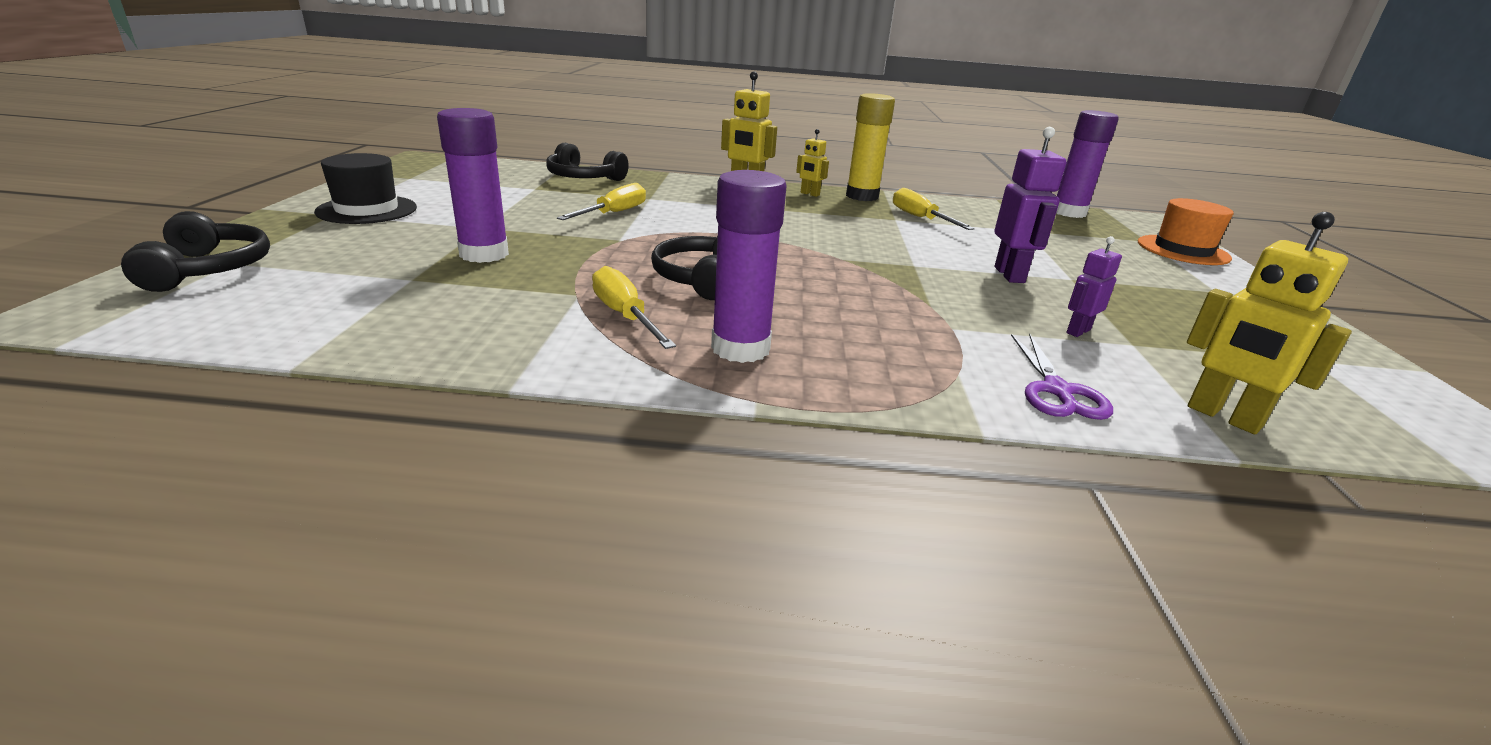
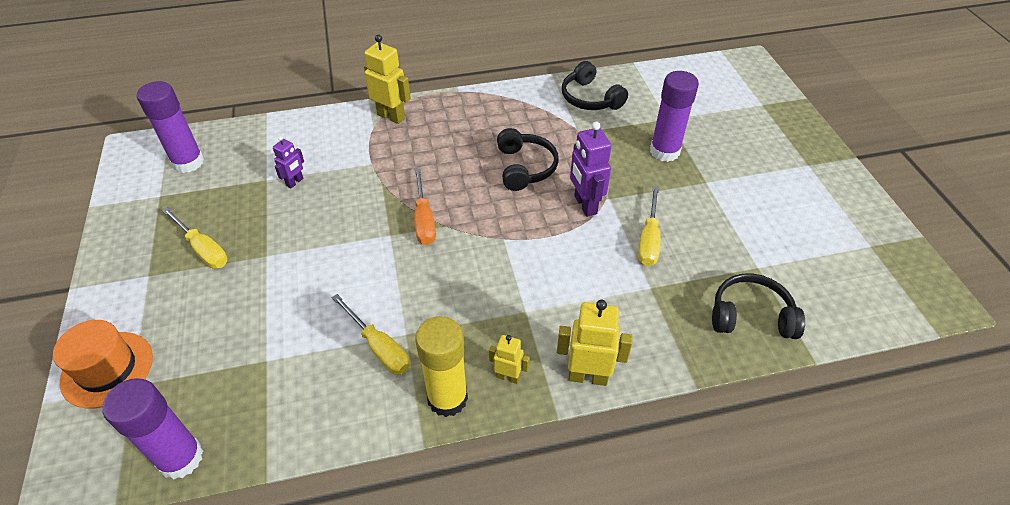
camera: 165 degrees right, 20 degrees up
black headphones [121,211,270,292] -> black headphones moved to [562,61,628,110]
black hat [314,153,417,224] -> none
yellow screwdriver [592,266,676,349] -> yellow screwdriver moved to [162,207,228,268]
purple glue stick [711,170,787,363] -> purple glue stick moved to [137,81,204,173]
purple robot [995,127,1067,283] -> purple robot moved to [570,122,611,217]
purple scissors [1011,334,1113,420] -> none
yellow robot [1187,212,1352,434] -> yellow robot moved to [364,34,411,124]
none -> orange screwdriver [414,169,436,245]

